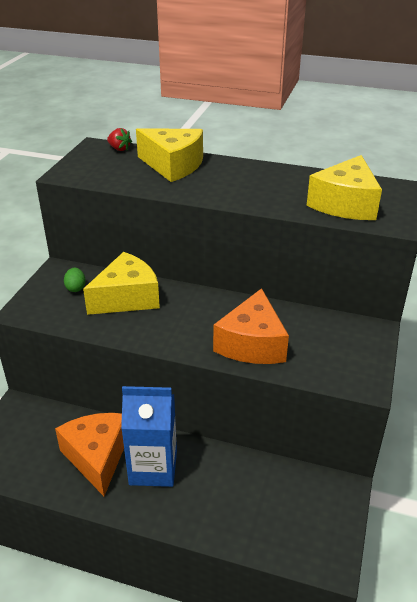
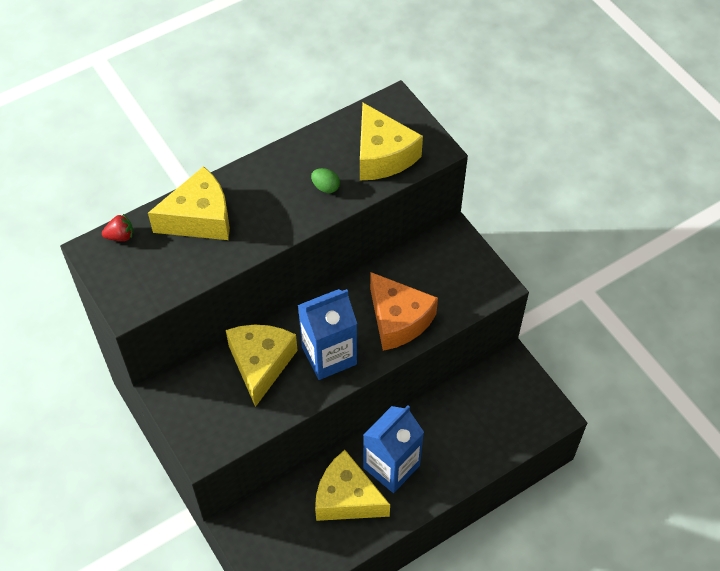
camera: 50 degrees left, 20 degrees up
orange cheese [55,413,124,496] -> yellow cheese [315,450,390,521]
green egg [64,268,85,292] -> green egg moved to [311,168,340,193]
none -> blue carton [298,289,357,380]

